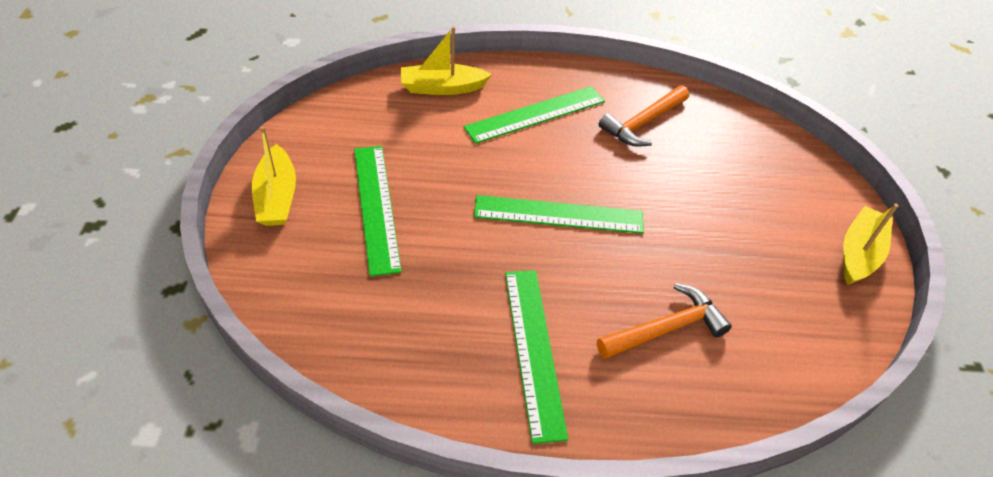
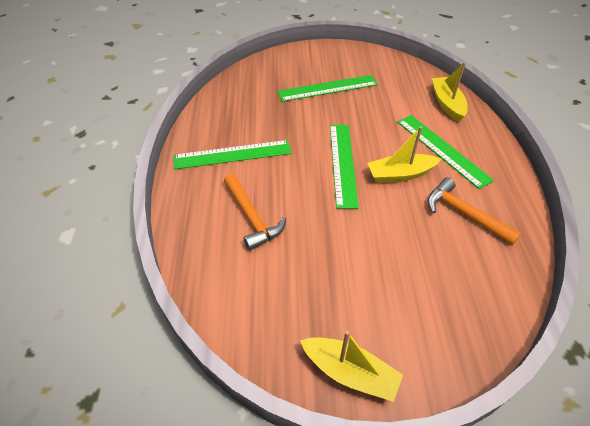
camera: 90 degrees right, 0 degrees up
yellow boat [252,126,296,226] -> yellow boat moved to [367,126,441,183]

